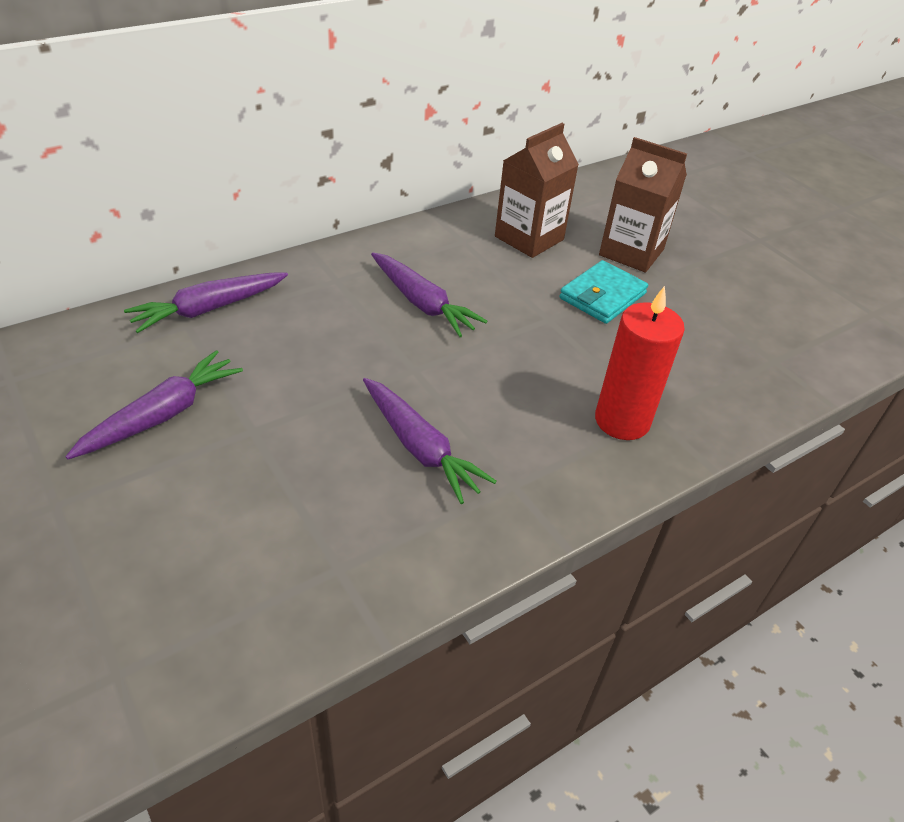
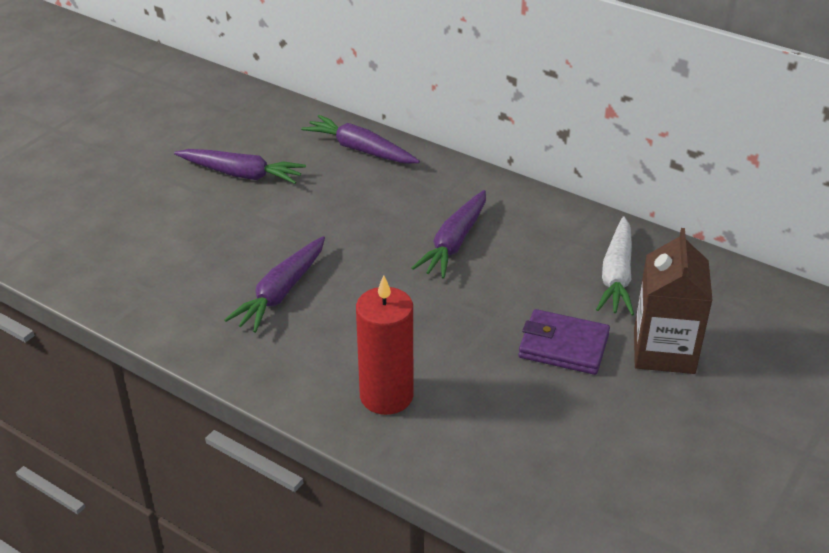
camera: 70 degrees right, 5 degrees down
brown carton [495,123,579,258] -> white carrot [596,216,634,315]
turquoise wallet [560,260,648,324] -> purple wallet [518,309,610,375]

